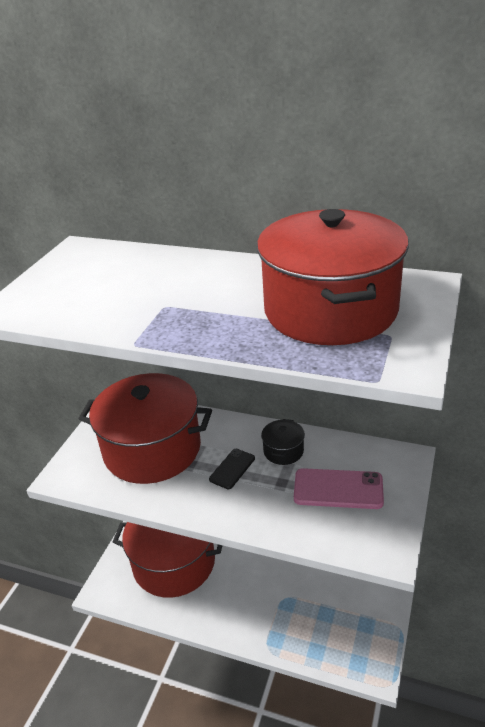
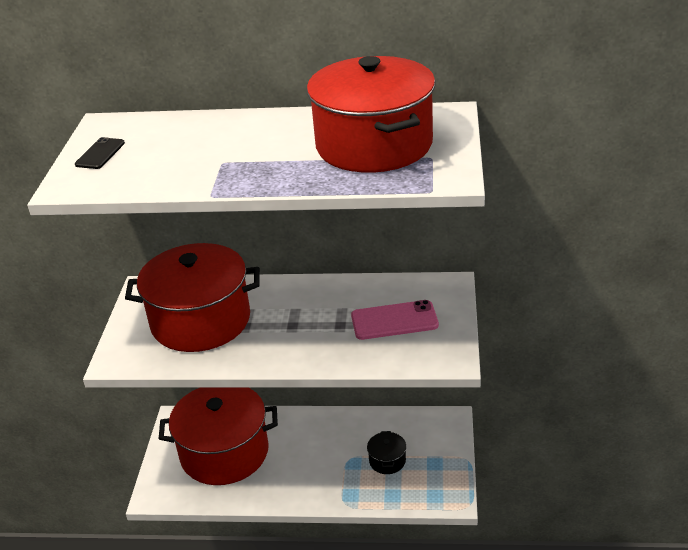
camera: 15 degrees left, 0 degrees up
black phone [209,449,255,489] -> black phone moved to [75,137,125,169]
black pot [261,419,305,465] -> black pot moved to [367,431,406,474]

